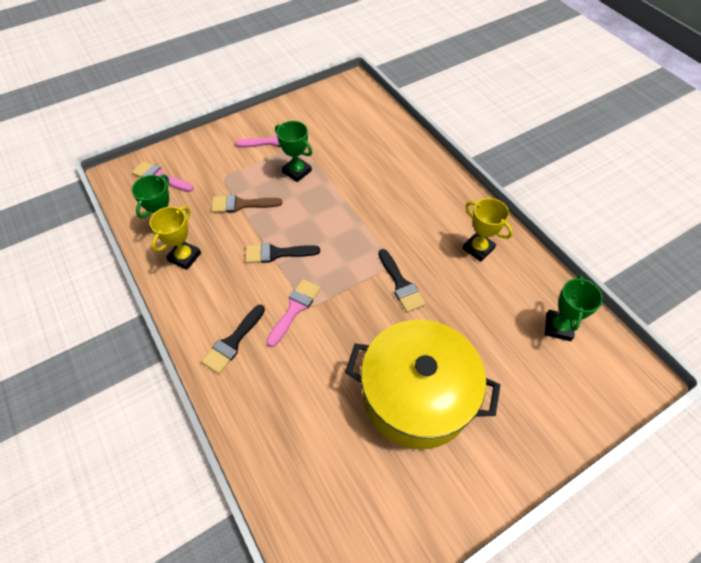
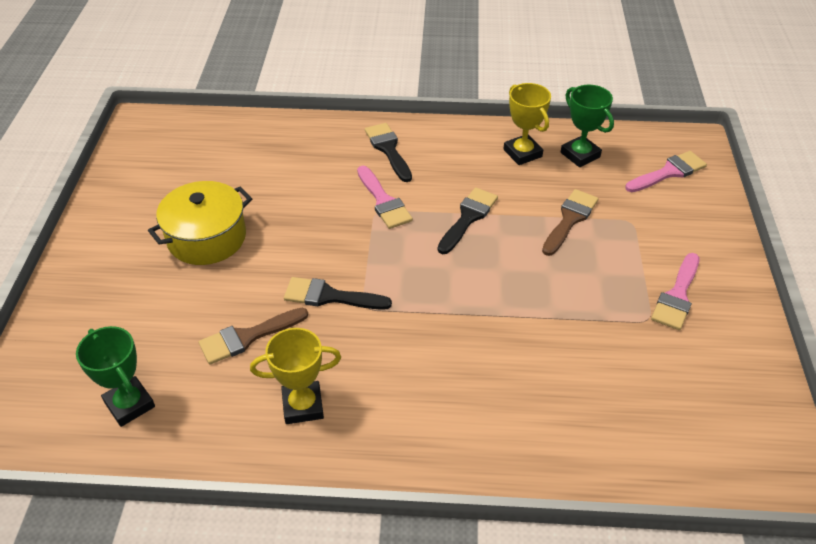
camera: 125 degrees right, 10 degrees down
green trophy [275,121,312,182] -> none
yellow pot [345,320,500,449] -> yellow pot [148,181,252,265], size x0.64
none -> brown brush [199,308,308,364]

